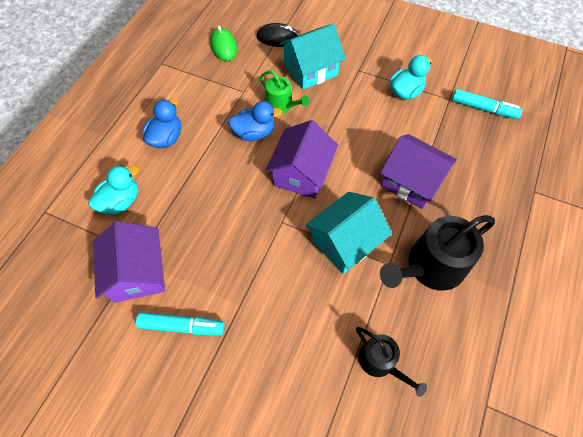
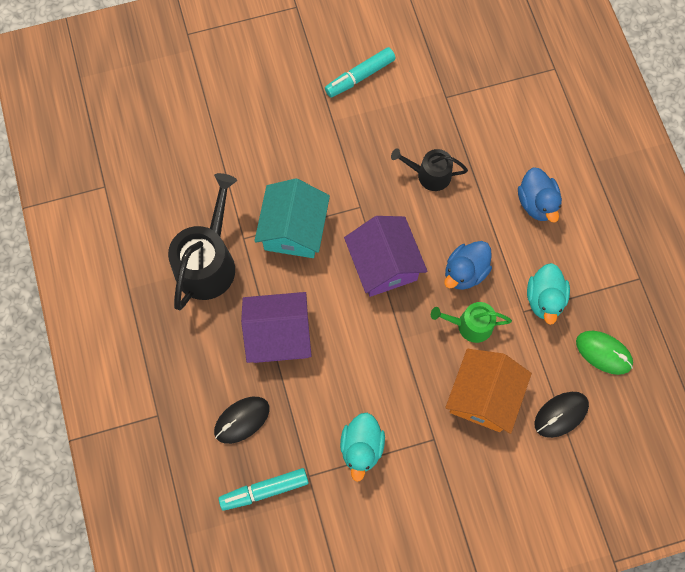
camera: 140 degrees right, 10 degrees up
turquoise duck [88,165,139,215] -> turquoise duck moved to [527,263,570,325]
purple house [93,221,165,303] -> none
turquoise house [279,24,346,90] -> orange house [445,349,532,434]
black watering can [356,327,427,397] -> black watering can moved to [391,148,468,191]
none -> black mouse [214,397,269,444]

